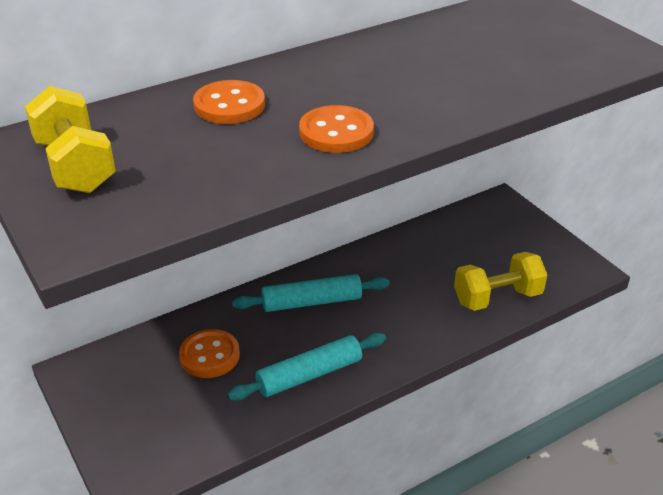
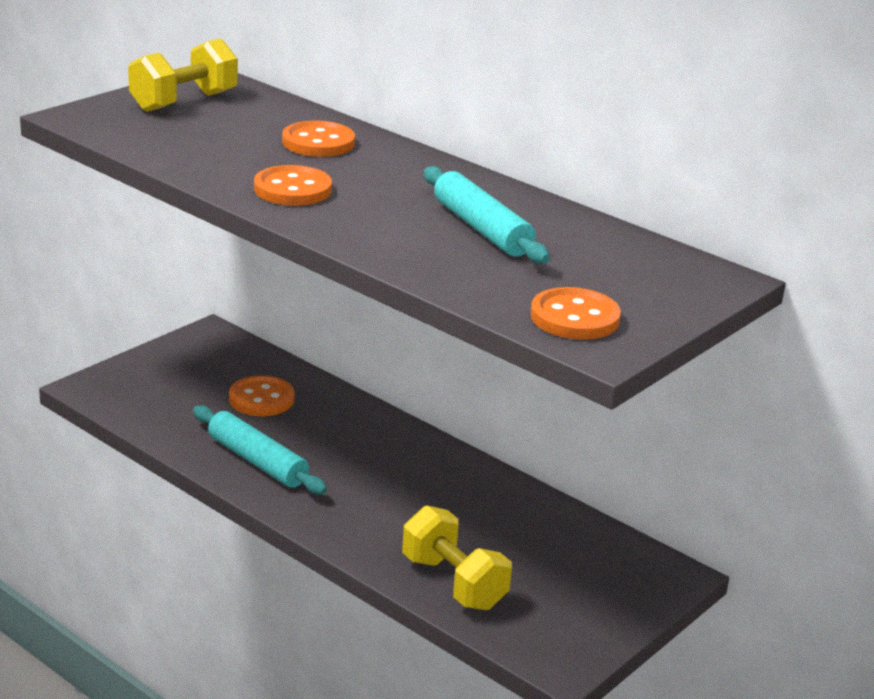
camera: 70 degrees right, 10 degrees down
turquoise rolling pin [232,274,390,312] -> turquoise rolling pin moved to [424,166,550,264]
none -> orange button [531,287,621,340]

